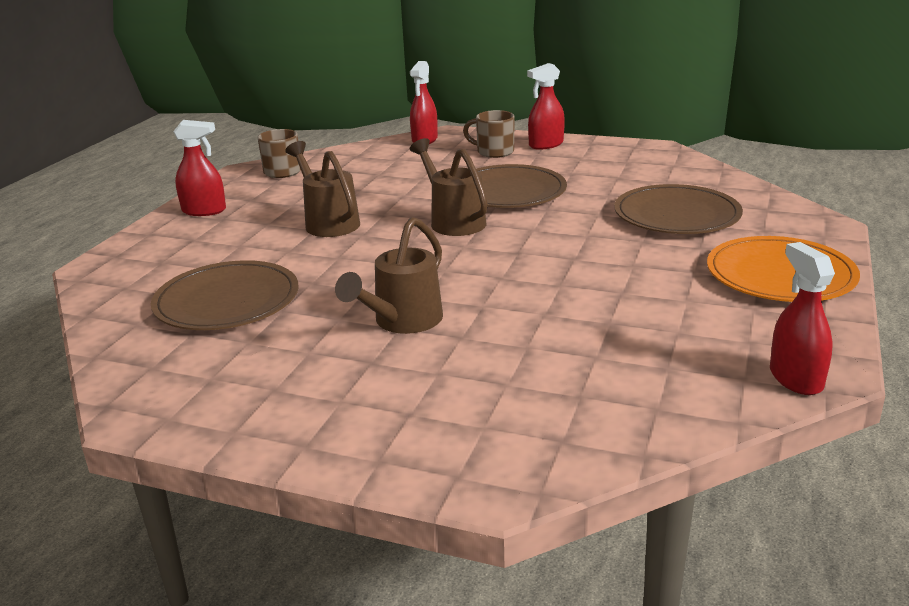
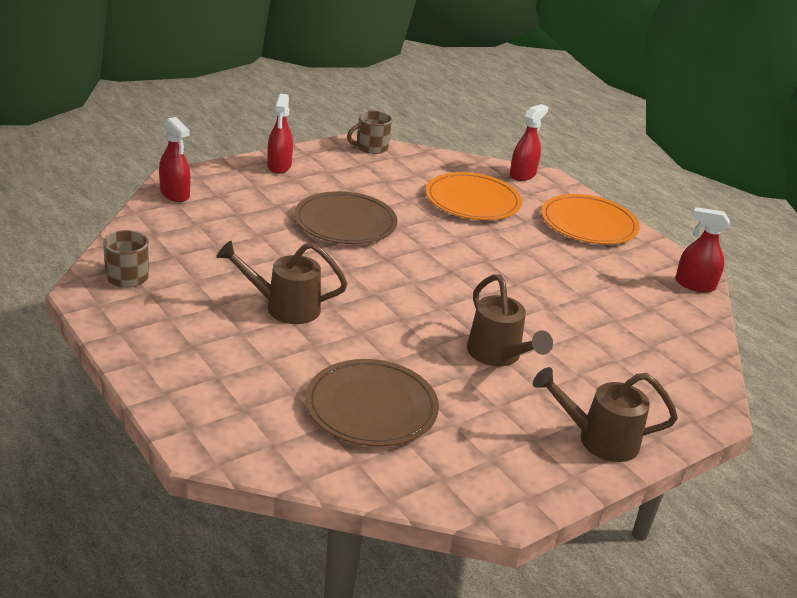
camera: 60 degrees left, 5 degrees up
red spray bottle [173,120,226,216] -> red spray bottle moved to [510,104,548,181]
brown watering can [409,138,488,236] -> brown watering can moved to [533,367,678,462]
brown mug [463,110,514,158] -> brown mug moved to [347,110,392,154]
brown plate [614,184,743,234] -> orange plate [426,172,522,220]

